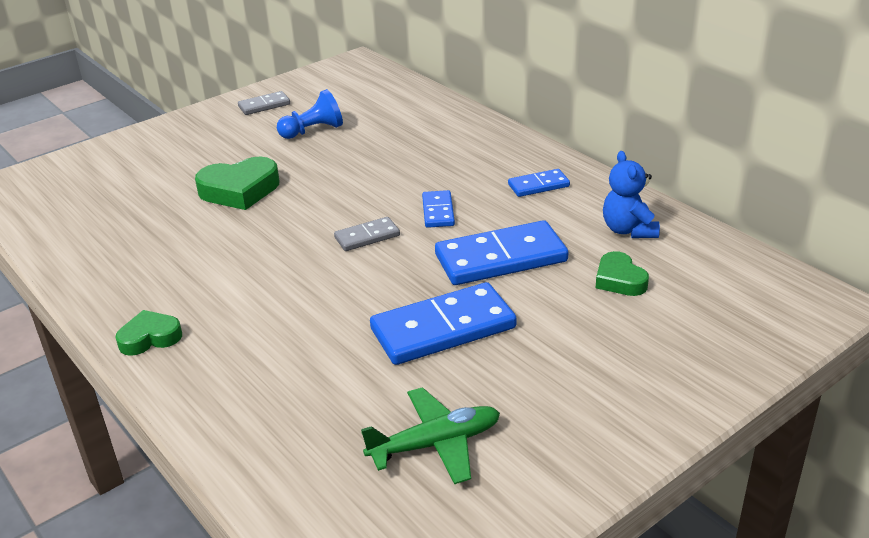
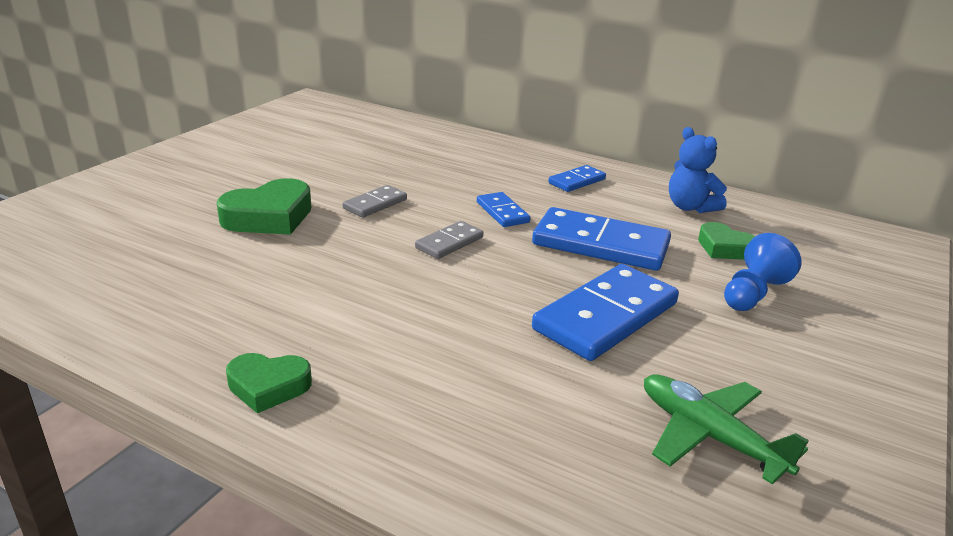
camera: 25 degrees left, 5 degrees down
green heart [115,310,182,356] -> green heart turned 135 degrees counterclockwise [226,353,312,413]
grey domino [238,91,290,115] -> grey domino moved to [343,185,407,218]
blue pawn [277,89,343,139] -> blue pawn moved to [724,233,802,311]
green plane [361,387,500,484] -> green plane turned 90 degrees counterclockwise [644,374,809,485]
blue domino [435,220,568,285] -> blue domino turned 60 degrees clockwise [532,207,671,271]

